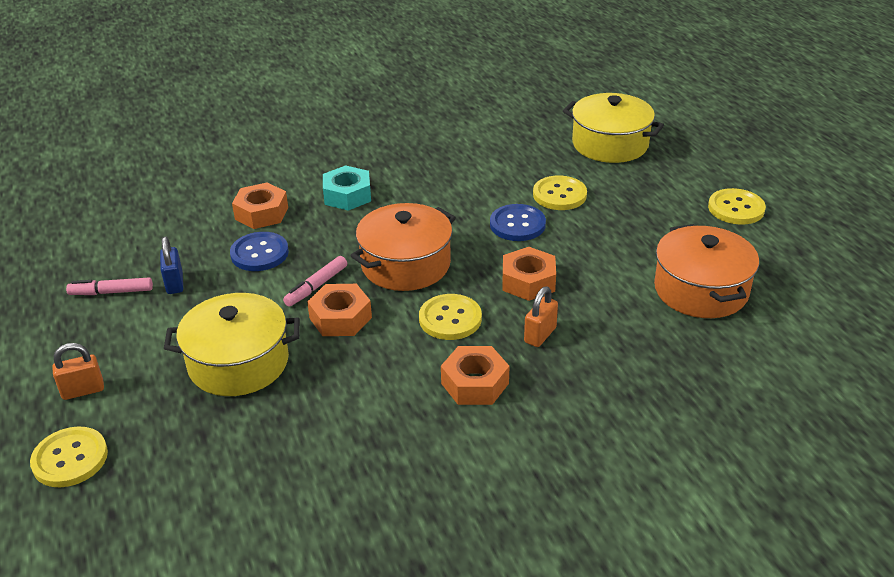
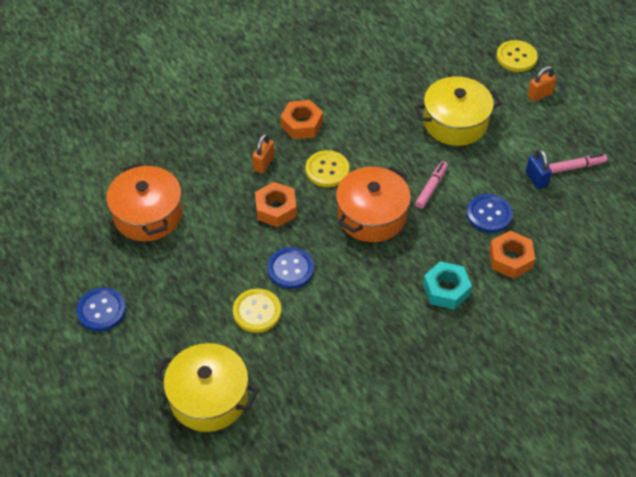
camera: 170 degrees right, 15 degrees up
orange nut [307,284,372,336] -> none
yellow button [708,188,766,225] -> blue button [76,287,126,331]

